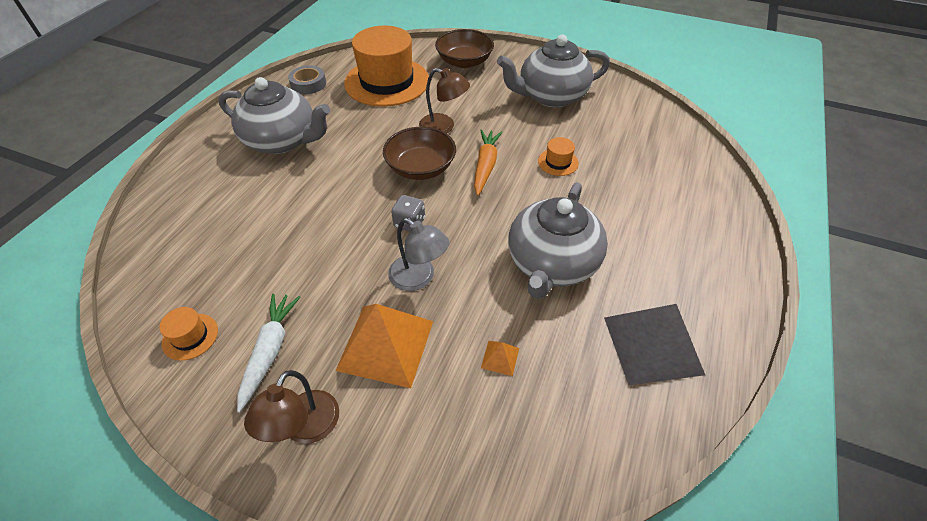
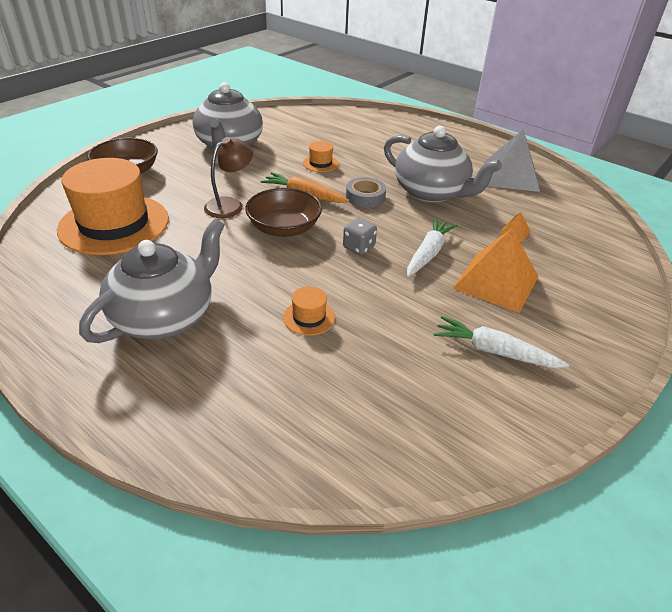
camera: 75 degrees left, 10 degrees down
orange hat [159,307,218,361] -> orange hat moved to [283,286,335,336]
brown lamp [244,370,339,444] -> none
grey tape [288,65,326,94] -> grey tape moved to [346,177,386,208]
grey lamp [388,218,450,291] -> white carrot [407,218,457,277]

